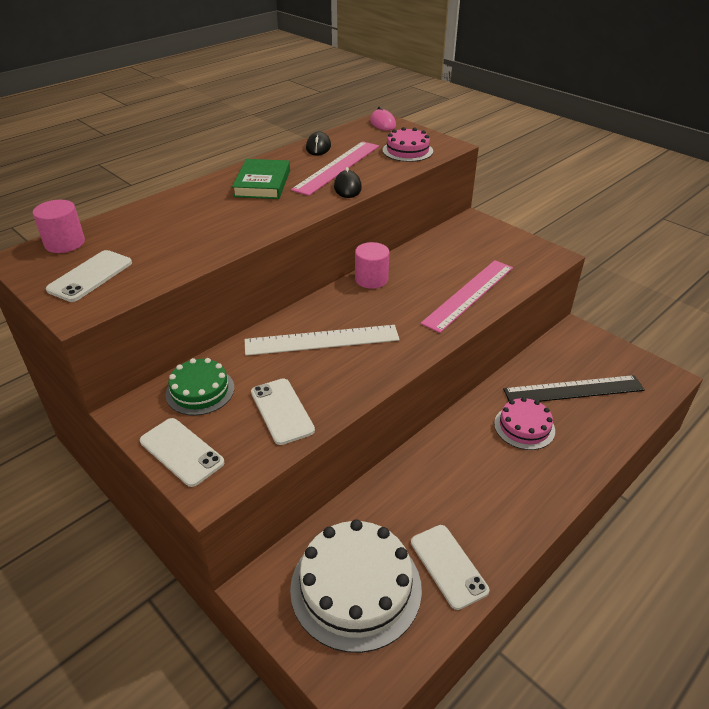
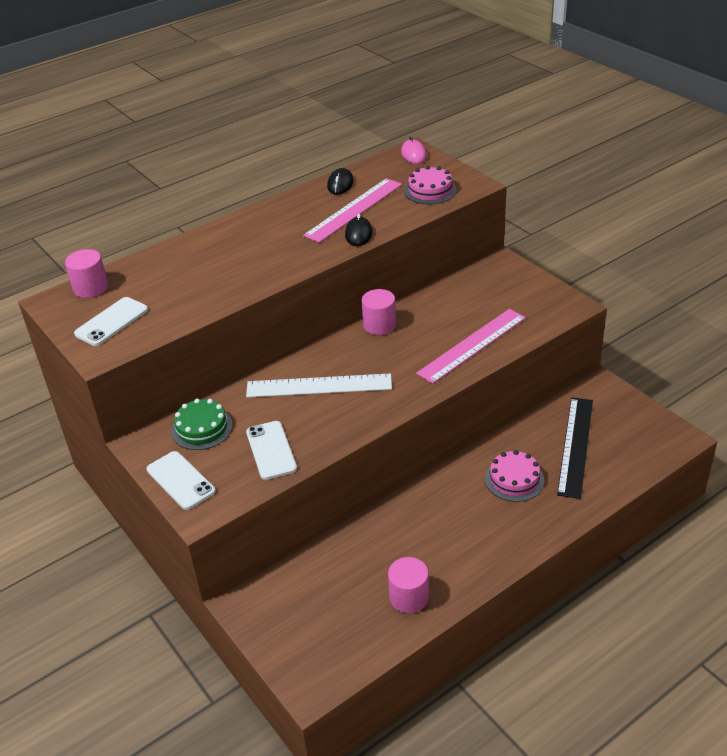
camera: 10 degrees right, 0 degrees up
green book [232,159,290,199] -> none
white cake [290,519,422,653] -> none
white phone [411,525,489,610] -> pink cylinder [388,557,429,613]
black ruler [503,375,645,402] -> black ruler turned 75 degrees counterclockwise [557,397,593,499]

